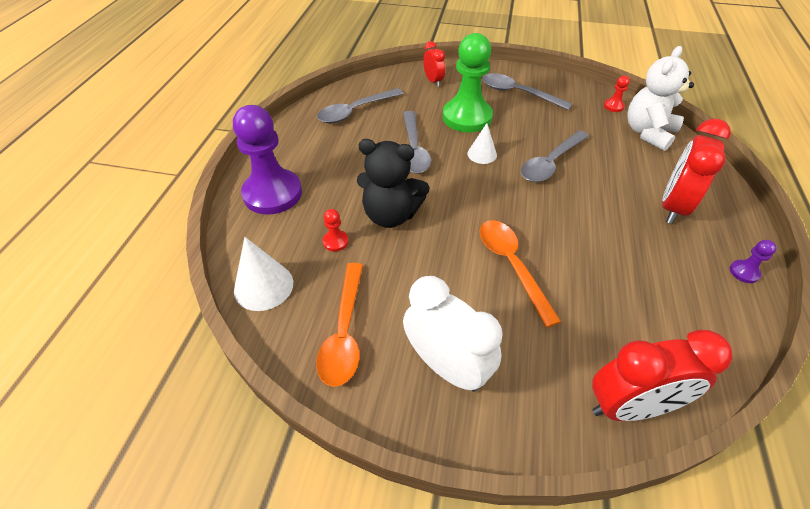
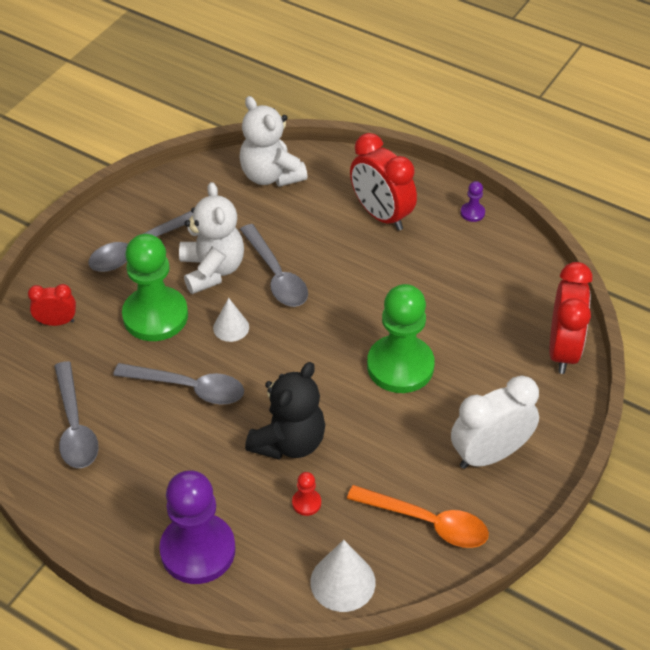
camera: 70 degrees left, 0 degrees up
orange spoon [480,220,561,328] -> green pawn [367,284,435,393]
red pawn [604,76,630,112] -> none
none -> white teddy bear [179,182,244,294]

